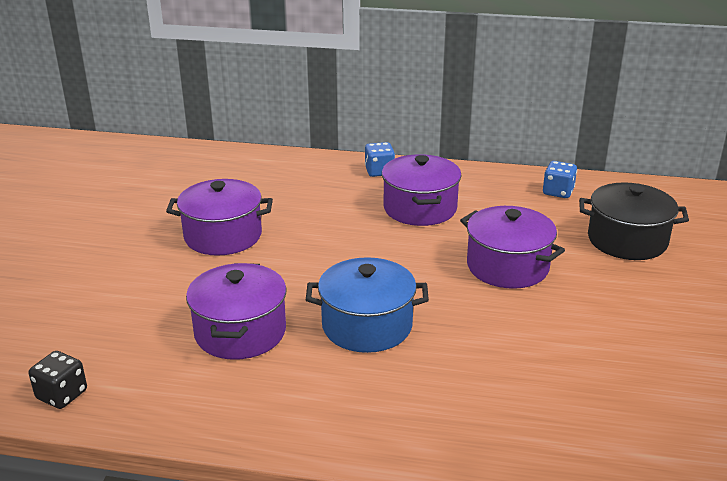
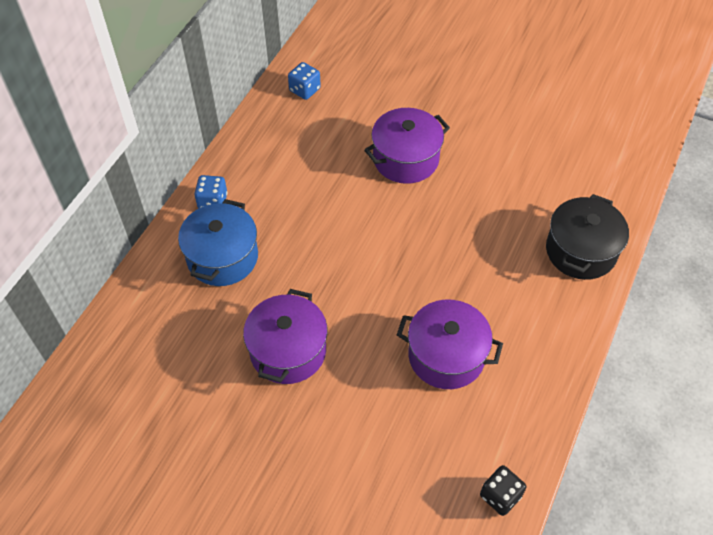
camera: 75 degrees left, 25 degrees up
blue pot [306,257,429,353] -> blue pot moved to [178,199,258,286]
purple pot [382,154,462,226] -> none
black pot [579,182,689,260] -> black pot moved to [546,194,629,280]

